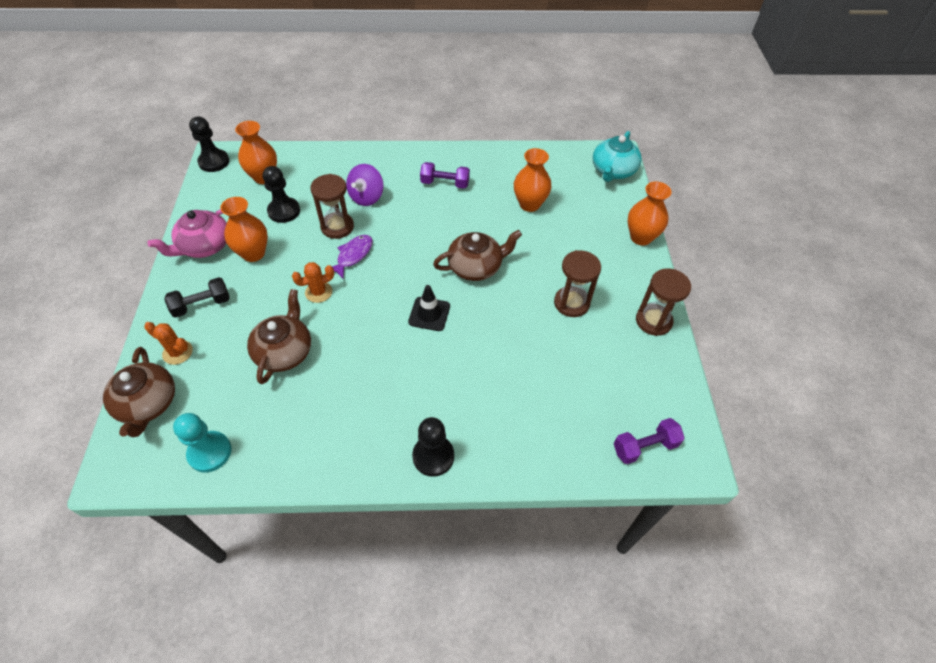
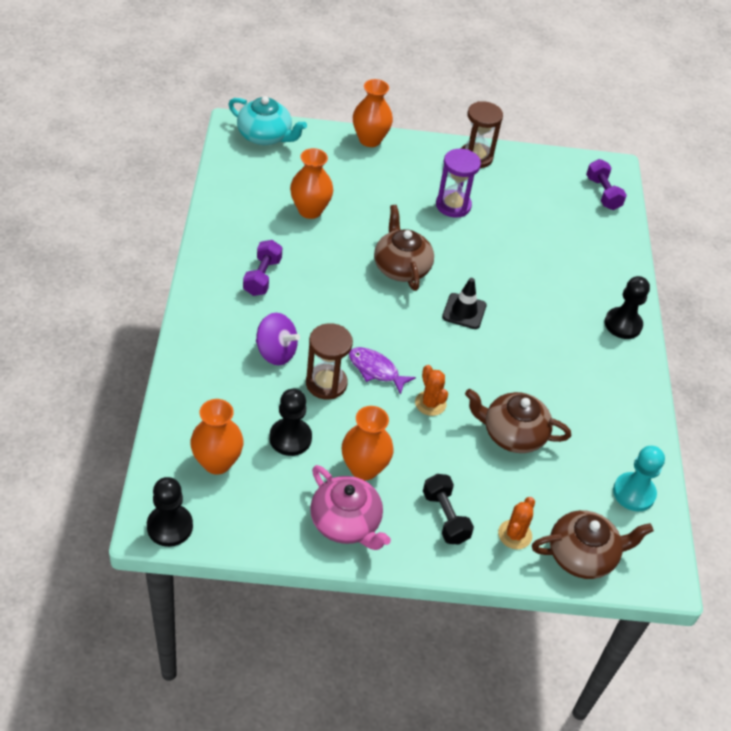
camera: 90 degrees left, 5 degrees down
brown hourglass [554,250,601,317] -> purple hourglass [436,149,481,218]

